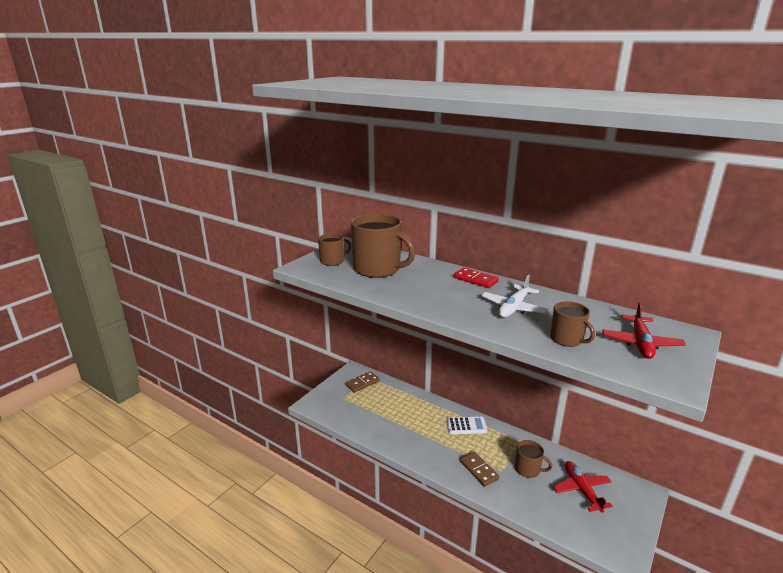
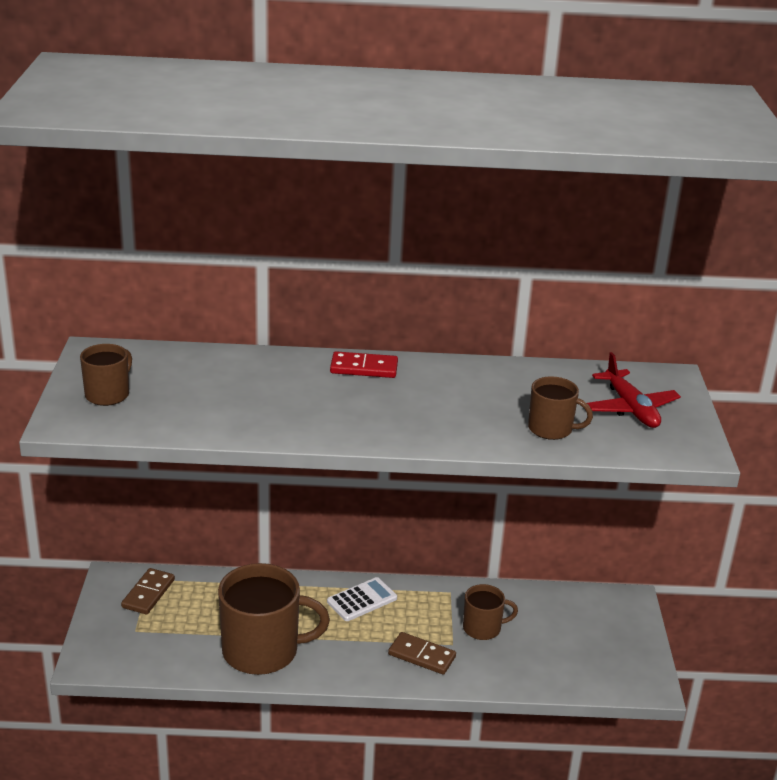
camera: 35 degrees left, 5 degrees up
brown mug [351,213,415,278] -> brown mug moved to [218,563,330,675]
white plane [482,274,548,317] -> none
red plane [553,461,613,513] -> none

